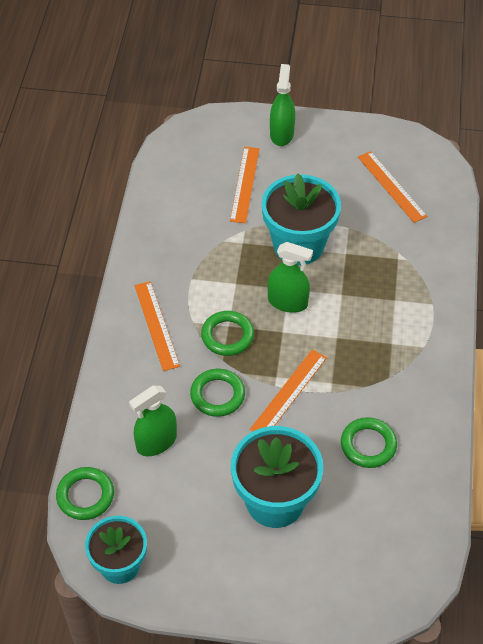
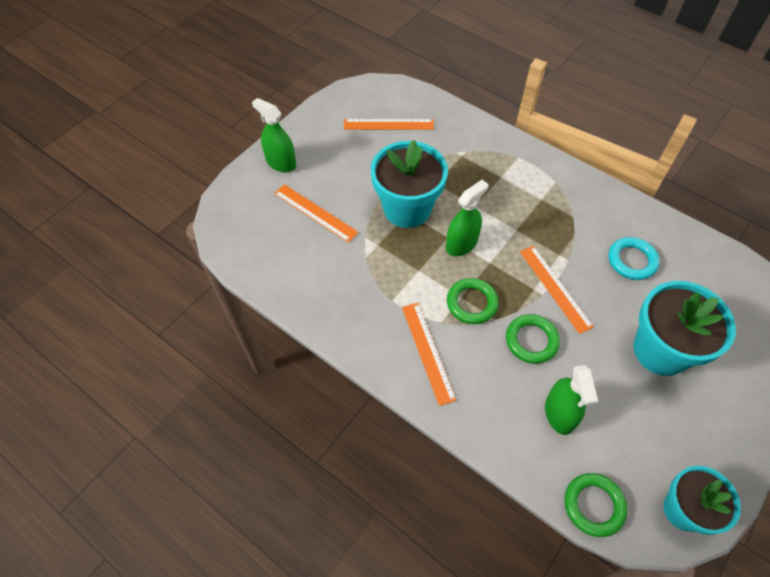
camera: 60 degrees left, 5 degrees up
orange ruler [134,281,180,371] -> orange ruler turned 60 degrees clockwise [402,303,456,406]
green ring [341,417,397,468] -> turquoise ring [609,237,659,280]

